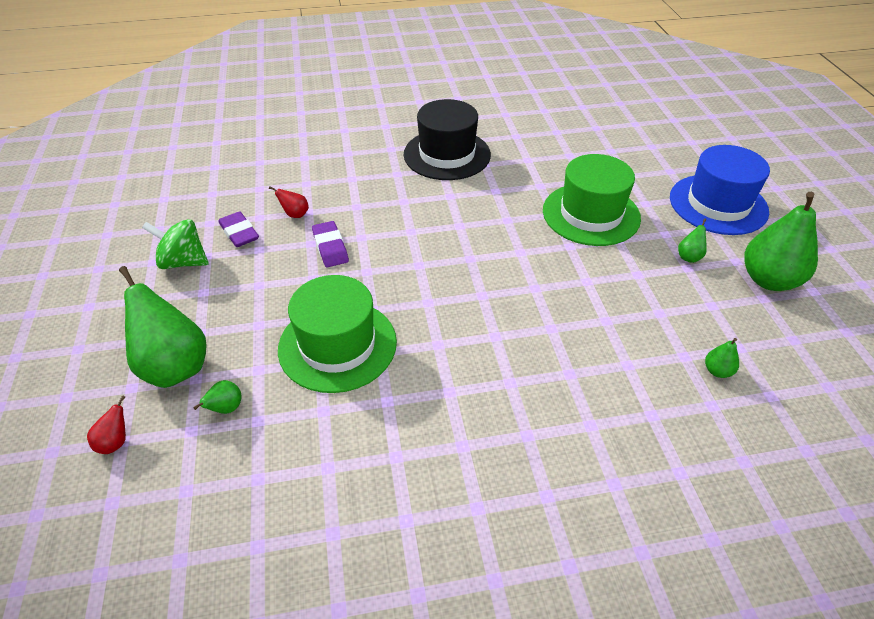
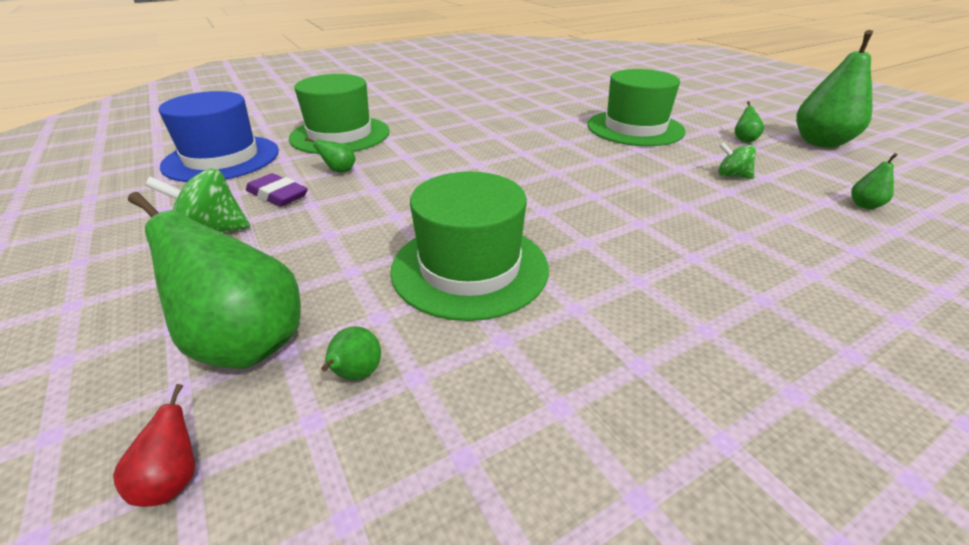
camera: 20 degrees left, 10 degrees down
red pear [269,186,309,218] -> green pear [305,138,356,173]
purple eraser [312,221,349,267] -> none
black hat [404,99,491,180] -> none
blue hat [670,145,770,235] -> blue hat moved to [158,91,279,182]
none -> green hat [289,74,390,154]
none -> green spinning top [718,142,756,179]

